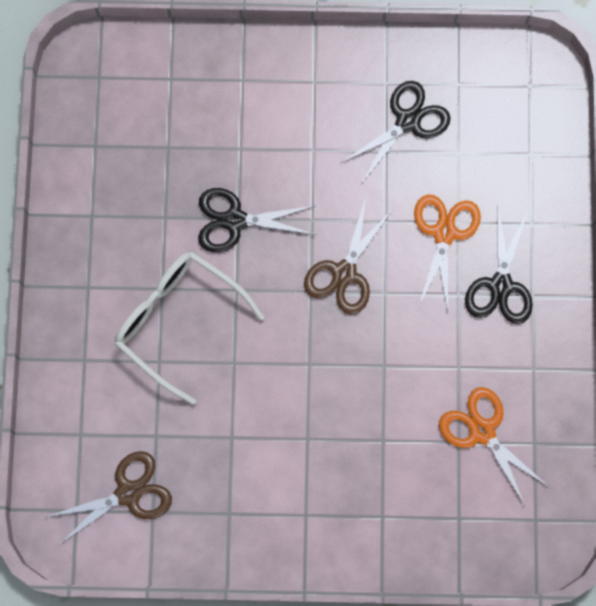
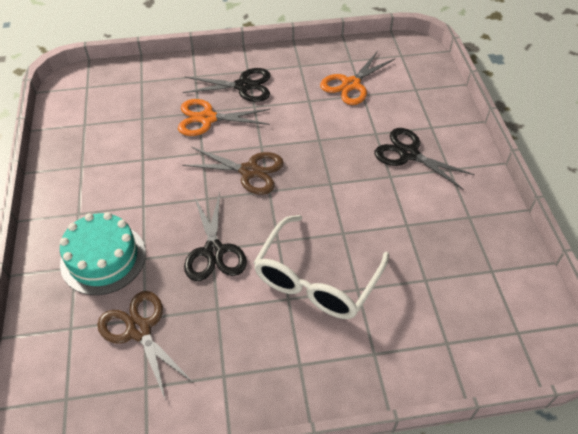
camera: 100 degrees left, 25 degrees down
brown scissors [45,451,172,545] -> brown scissors moved to [97,291,194,401]
black scissors [341,81,451,183] -> black scissors moved to [374,128,475,190]
none -> turquoise cake [60,212,146,295]

